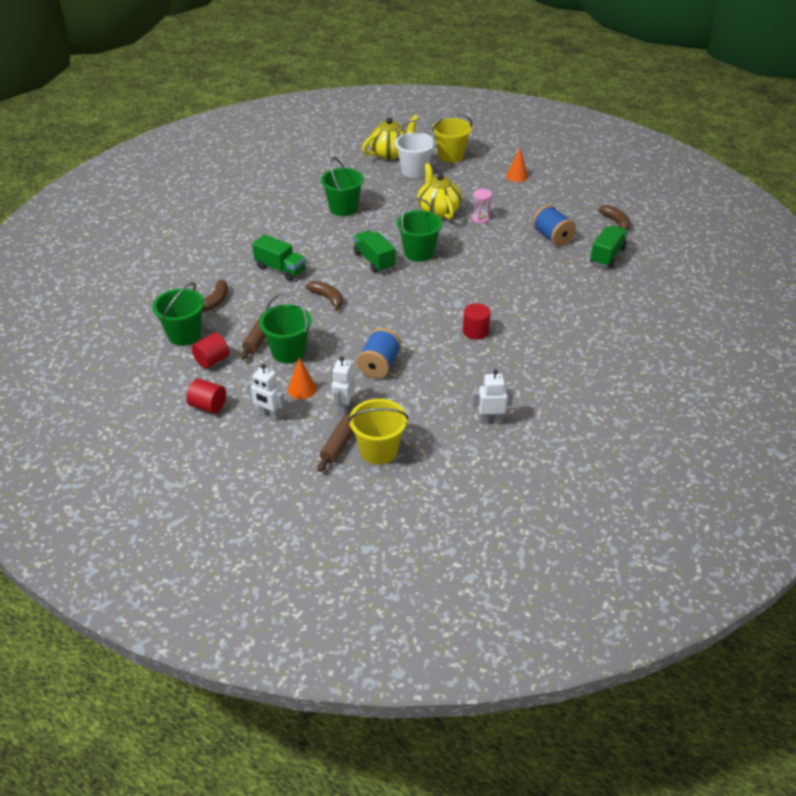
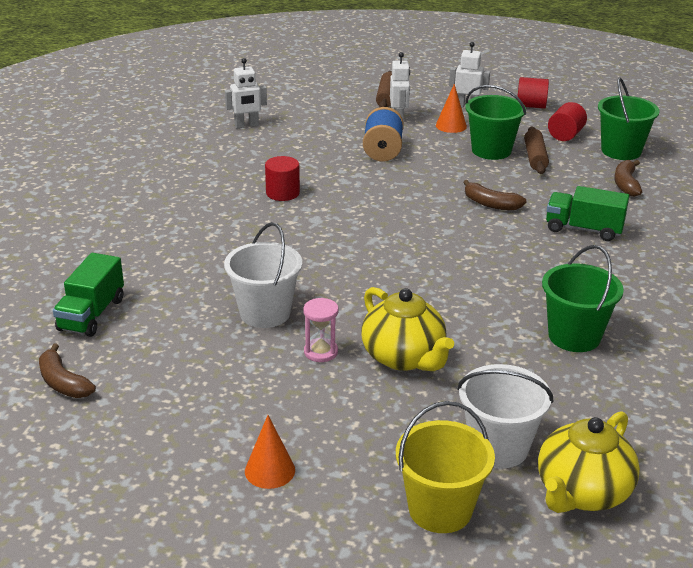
camera: 165 degrees right, 10 degrees down
yellow bucket [348,399,408,465] -> none
green truck [353,230,395,273] -> none
green bucket [397,198,442,262] -> none
blue spool [532,205,576,246] -> none
none -> white bucket [224,222,302,328]

